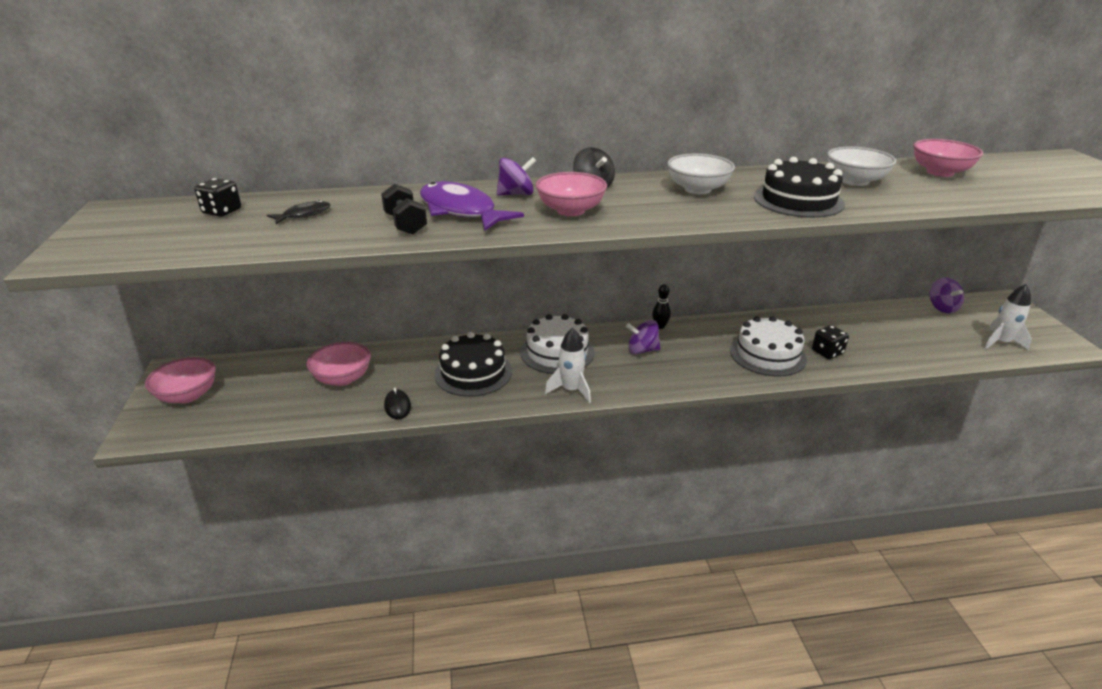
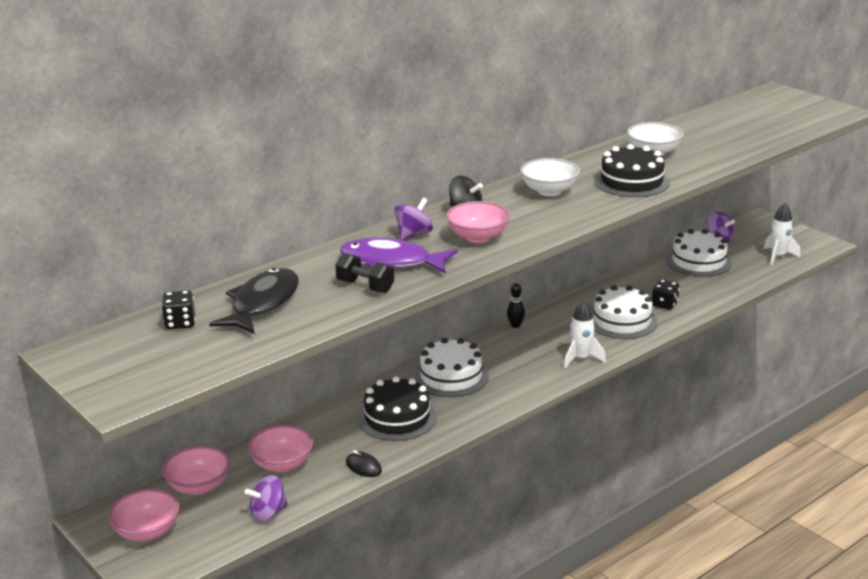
camera: 30 degrees left, 5 degrees down
black fish [267,200,331,224] -> black fish [209,268,299,334], size x2.07
white rocket [545,327,591,403] -> white rocket moved to [564,300,606,369]
purple spinning top [626,320,660,354] -> purple spinning top moved to [245,475,288,522]
pink bowl [913,139,983,177] -> pink bowl moved to [162,446,230,495]
none -> white cake [666,229,732,277]

